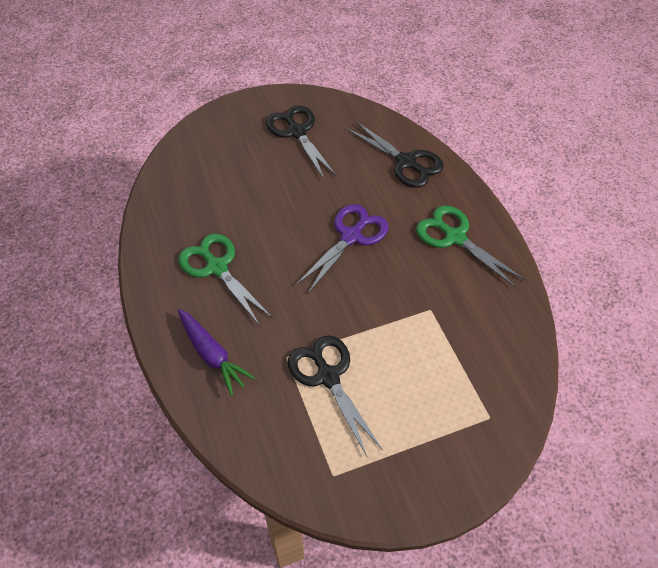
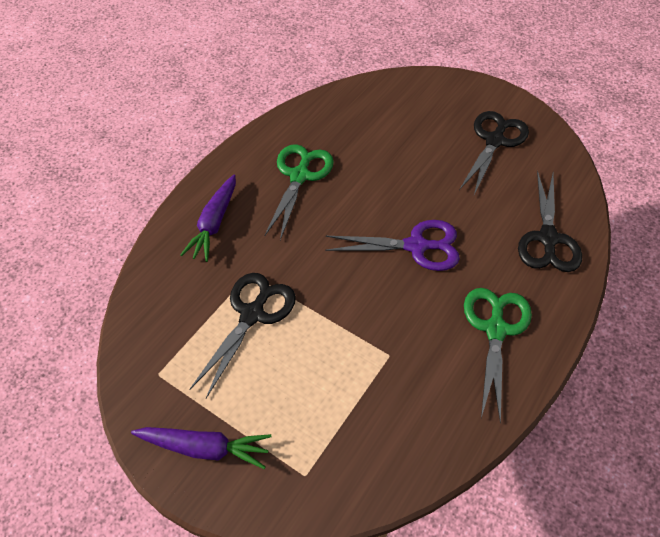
camera: 55 degrees right, 0 degrees up
none -> purple carrot [131,427,272,469]

